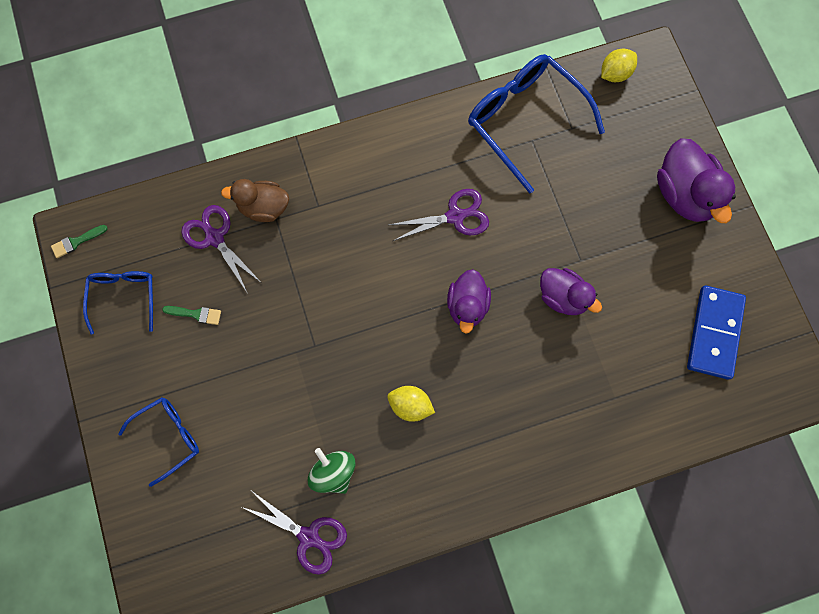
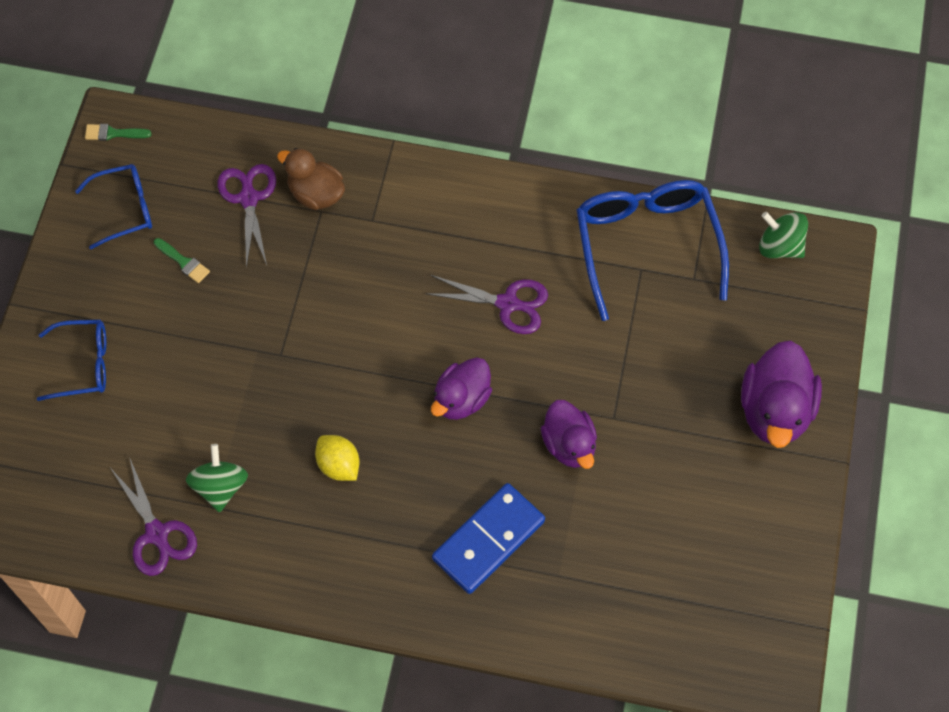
camera: 30 degrees right, 10 degrees down
blue glasses [83,271,153,335] -> blue glasses turned 45 degrees clockwise [75,164,152,249]
yellow lemon [601,48,637,82] -> green spinning top [759,212,808,258]
blue domino [687,286,746,380] -> blue domino moved to [432,483,545,594]

